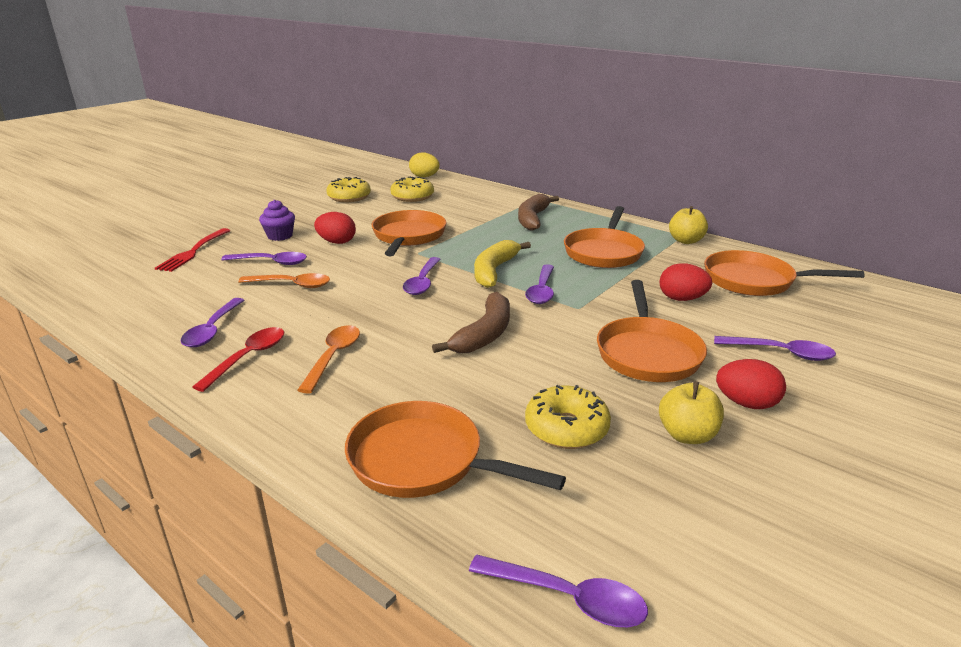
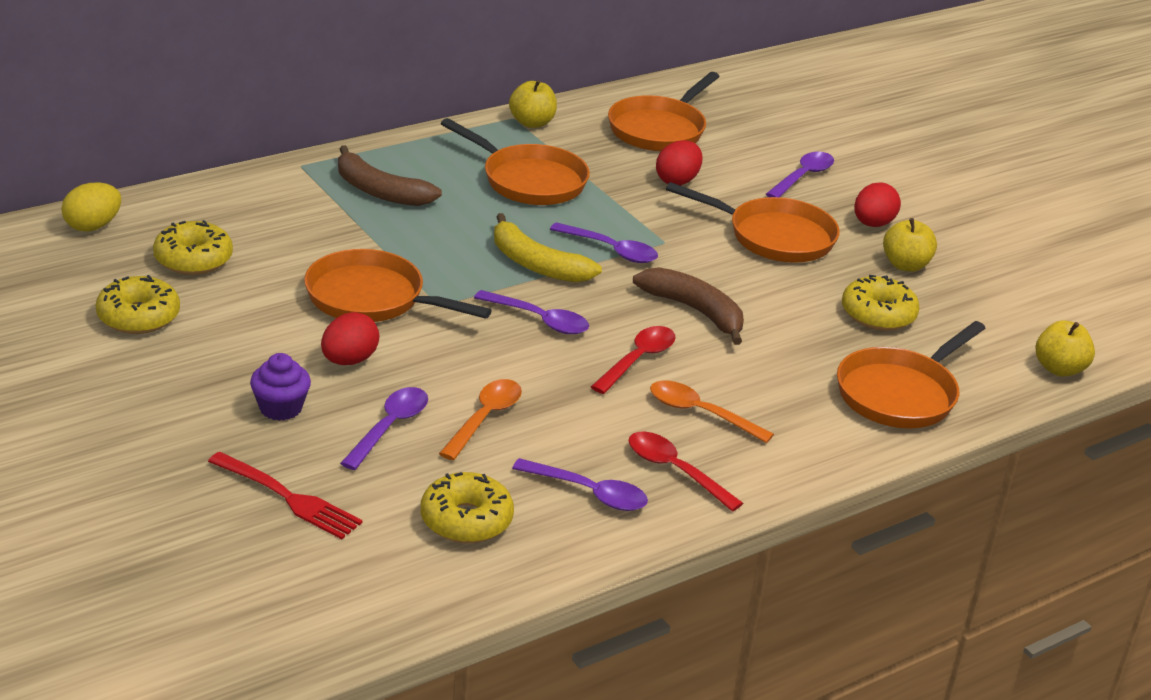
camera: 75 degrees left, 5 degrees up
purple spoon [469,555,648,627] -> yellow apple [1036,320,1095,377]
none -> yellow donut [421,472,514,543]
none -> red spoon [591,326,676,394]

